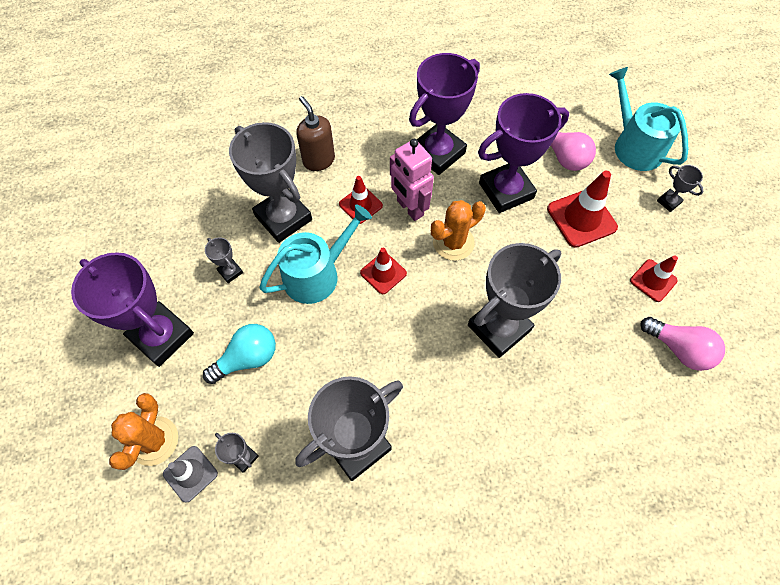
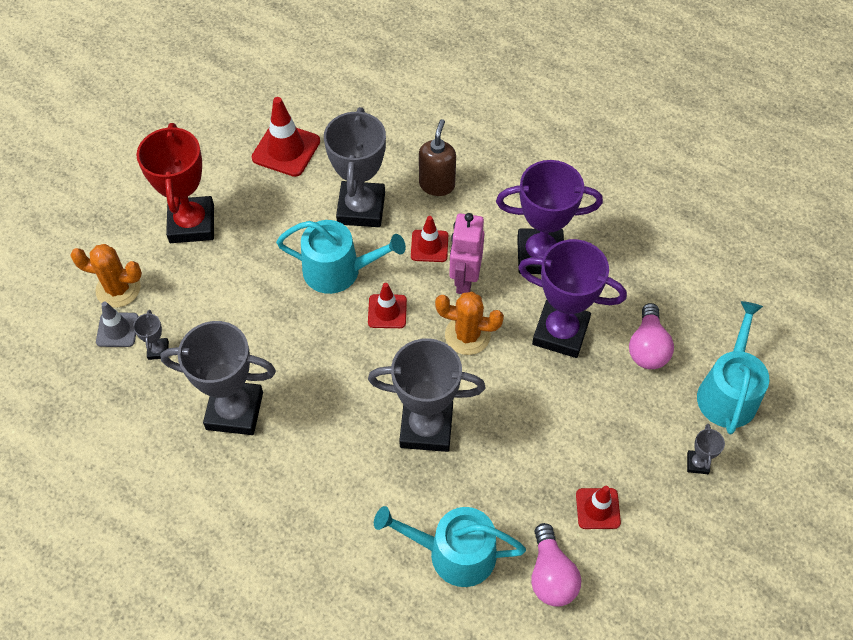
camera: 45 degrees right, 5 degrees down
purple trophy [71,252,194,367] -> red trophy [136,123,214,243]
orange cactus [109,393,178,470] -> orange cactus turned 45 degrees clockwise [70,244,142,308]
turquoise light bulb [203,324,276,384] -> none
grey trophy [205,237,243,283] -> none
red traffic cone [547,171,618,248] -> red traffic cone moved to [251,97,320,177]
none -> turquoise watering can [374,506,526,587]

